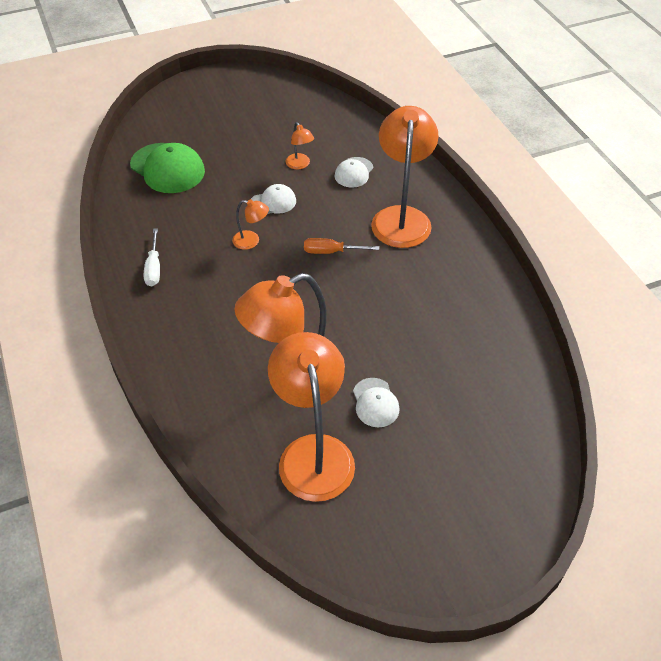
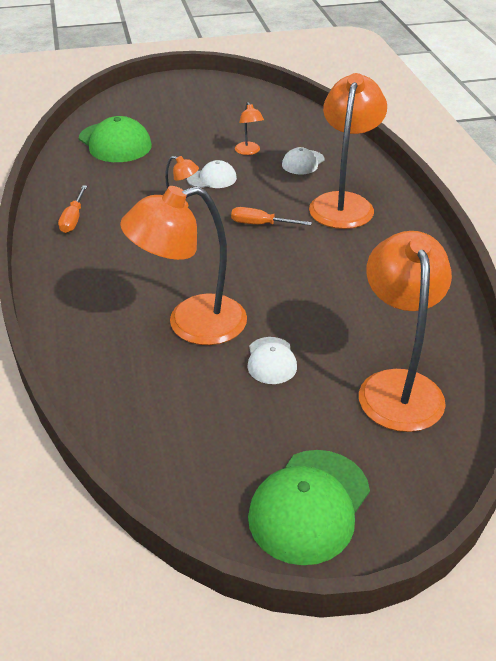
camera: 10 degrees right, 10 degrees down
white screwdriver [144,228,160,286] -> orange screwdriver [58,185,87,233]
orange lamp [268,332,355,502] -> orange lamp moved to [359,231,452,432]
none -> green cap [248,450,370,565]

